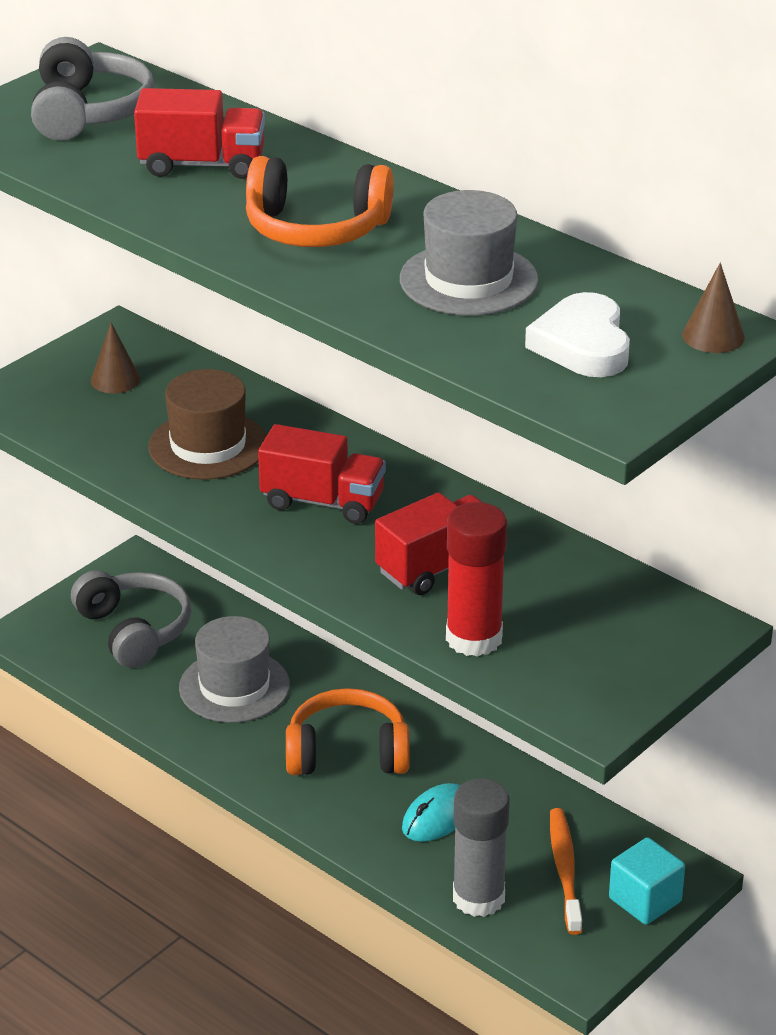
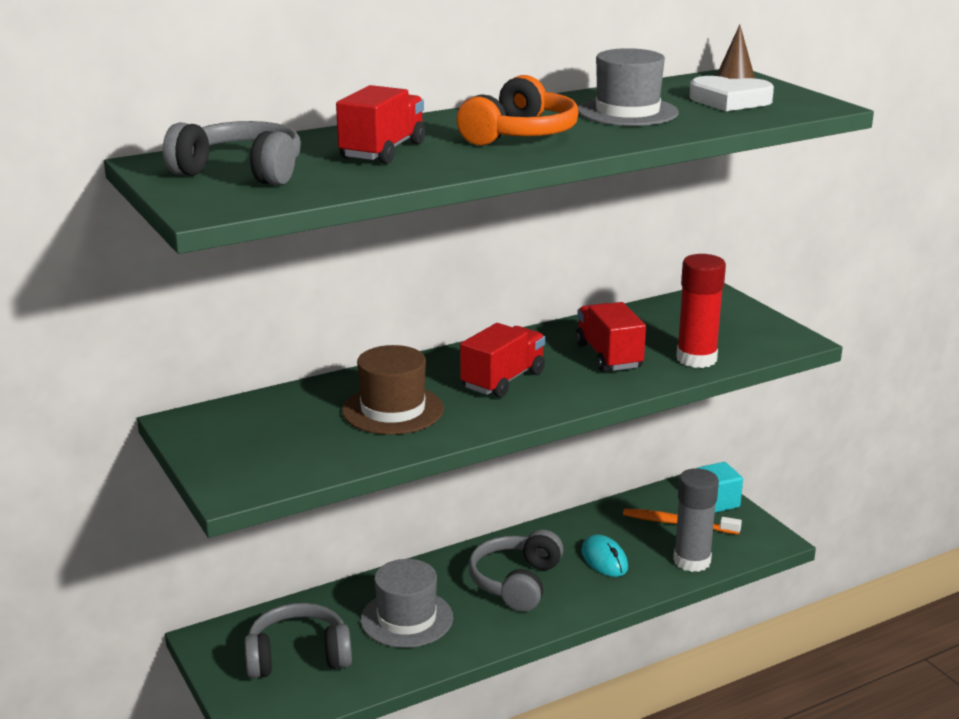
camera: 70 degrees left, 10 degrees down
brown cone [91,323,140,394] -> none
orange headphones [286,688,410,775] -> grey headphones [468,529,564,612]

